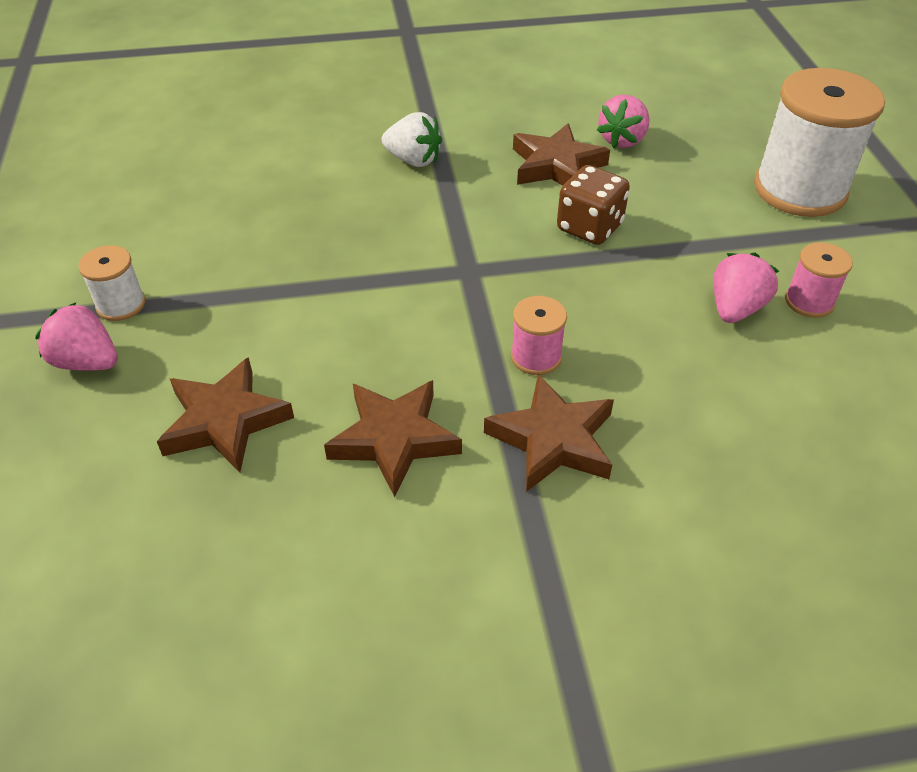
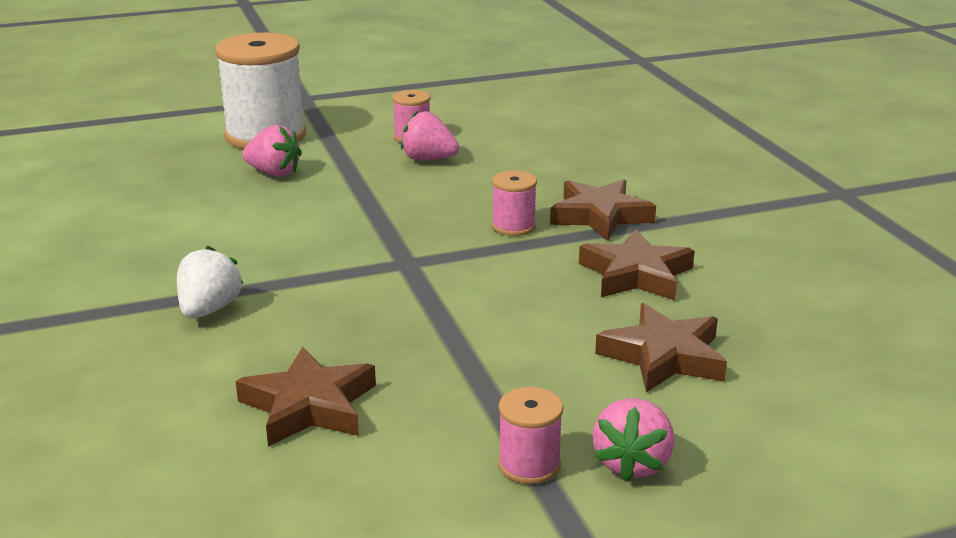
camera: 100 degrees left, 20 degrees down
white spool [78,245,146,321] -> pink spool [498,387,563,484]
brown star [513,123,610,186] -> brown star moved to [236,347,376,447]
brown dice [557,165,630,245] -> none
pink strawberry [597,95,650,148] -> pink strawberry moved to [242,125,302,177]

